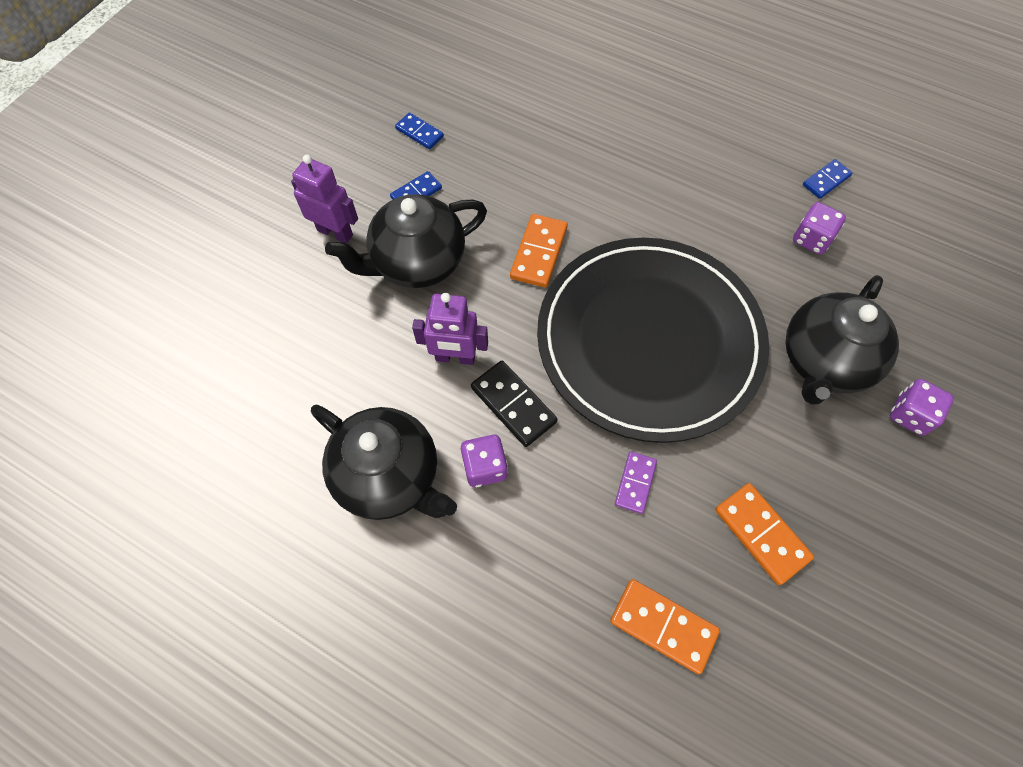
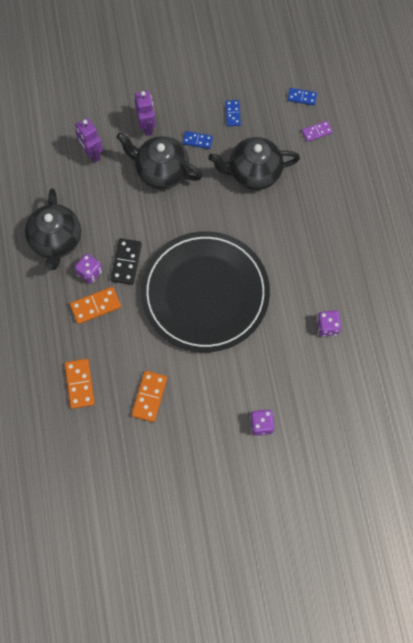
camera: 50 degrees right, 5 degrees up
purple robot [412,293,488,365] -> purple robot moved to [75,118,103,163]
orange domino [510,214,568,288] -> orange domino moved to [70,287,121,324]
purple domino [615,451,657,514] -> purple domino moved to [302,121,333,142]
black teapot [785,275,899,405] -> black teapot moved to [208,137,300,190]
blue domino [803,159,852,199] -> blue domino moved to [287,88,317,105]

